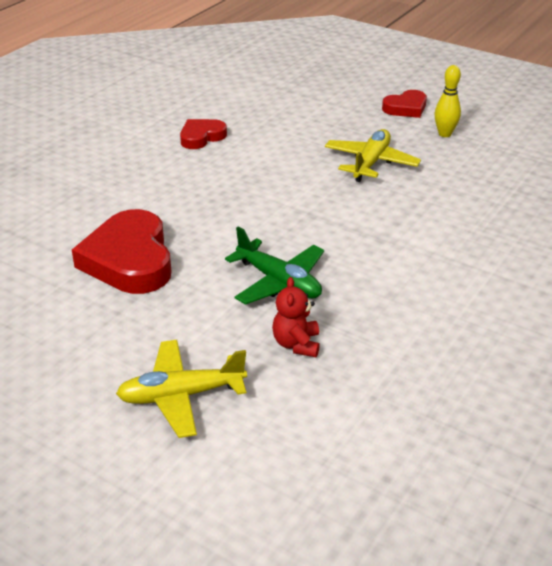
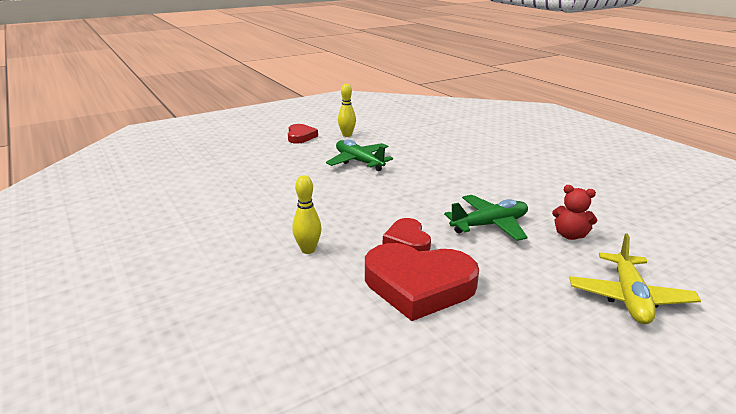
camera: 65 degrees left, 10 degrees down
red heart [180,119,227,149] -> red heart moved to [383,218,431,251]
yellow plane [325,129,421,182] -> green plane [326,139,393,171]
none -> yellow bowling pin [292,175,321,254]

